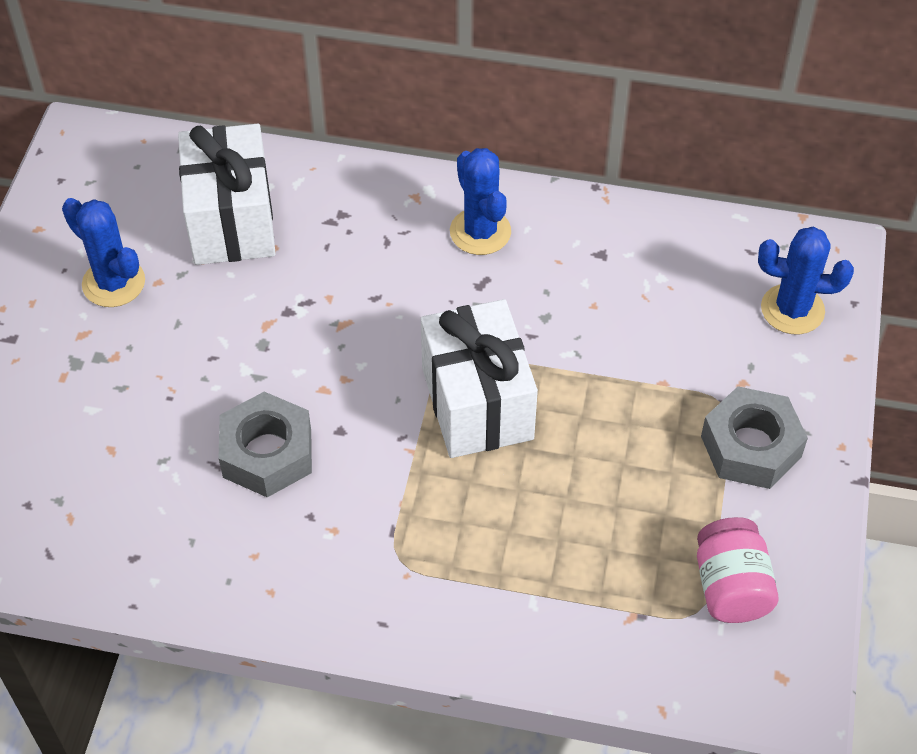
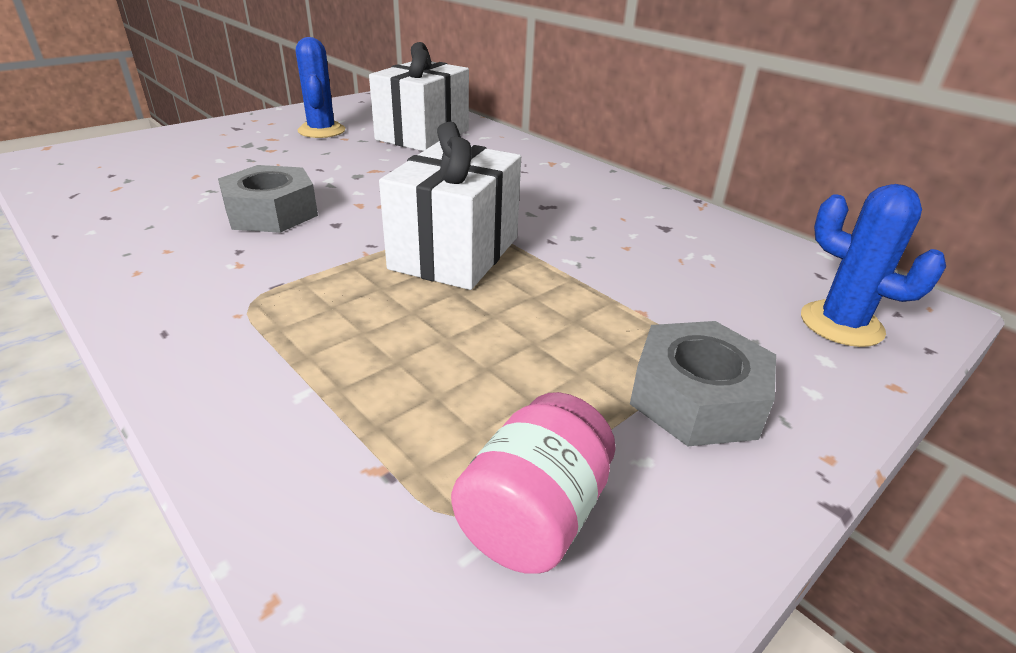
camera: 35 degrees right, 20 degrees down
blue cactus [450,148,511,255] -> none

